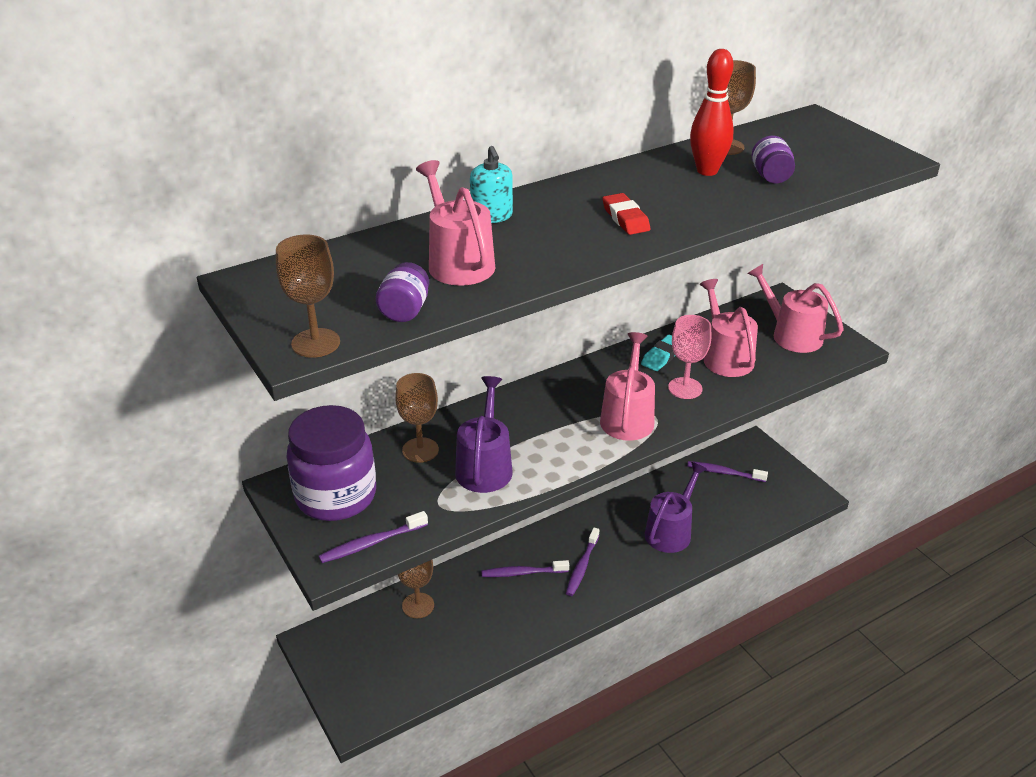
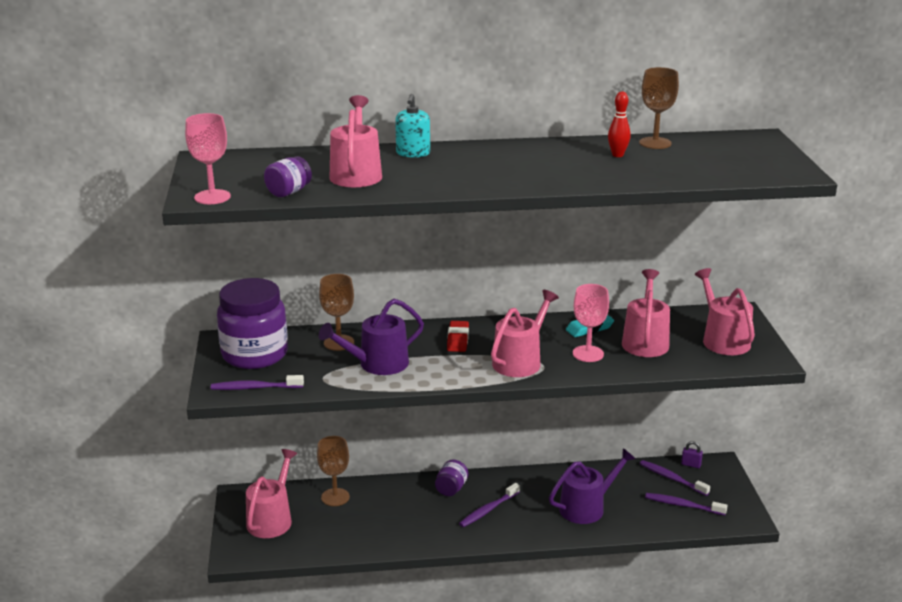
camera: 25 degrees right, 10 degrees down
brown goblet [276,234,340,358] -> pink goblet [185,113,231,204]
purple watering can [455,376,512,493] -> purple watering can turned 150 degrees counterclockwise [319,299,424,375]
purple toothbrush [481,560,569,577] -> purple toothbrush moved to [645,493,728,515]
red eraser [602,193,650,235] -> red eraser moved to [447,321,469,352]
red bowling pin [690,49,734,176] -> red bowling pin [608,92,630,157], size x0.61
purple jar [751,136,795,183] -> purple jar moved to [435,460,468,496]
none -> pink watering can [246,449,297,538]
none -> purple padlock [681,441,703,468]

